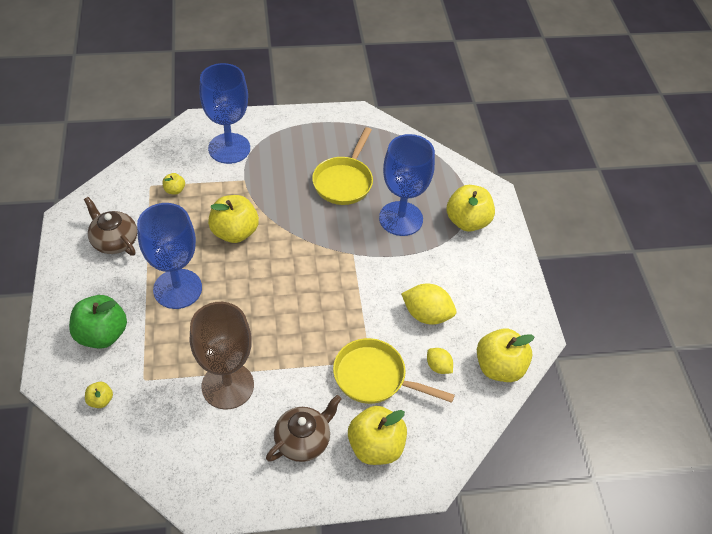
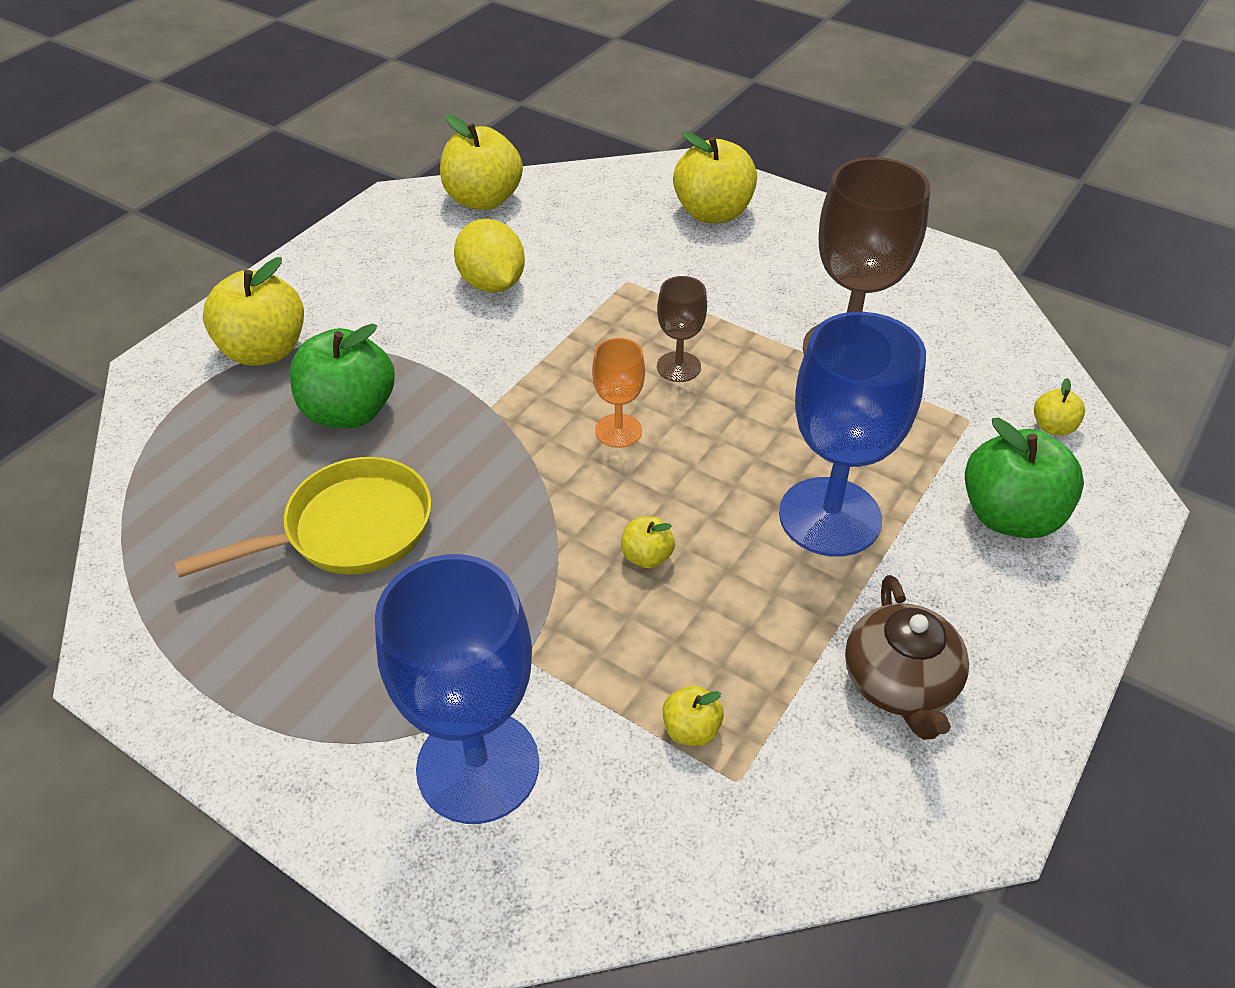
camera: 135 degrees left, 5 degrees down
yellow apple [208,195,259,243] -> yellow apple [621,516,675,568], size x0.47
brown teapot [266,395,341,462] -> none
yellow pan [333,338,455,404] -> none
blue goblet [379,134,435,236] -> green apple [290,324,395,428]
yellow lemon [427,348,453,374] -> none
none -> orange goblet [592,338,645,448]
none -> brown goblet [657,276,707,382]

